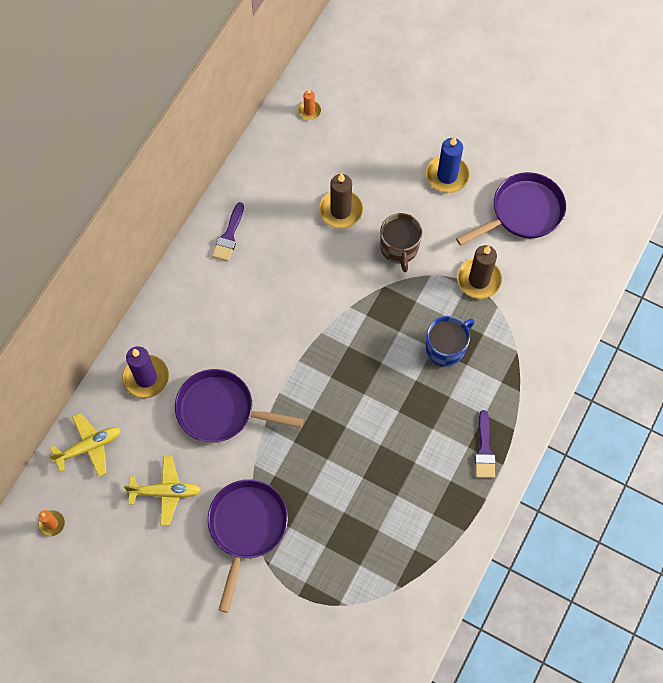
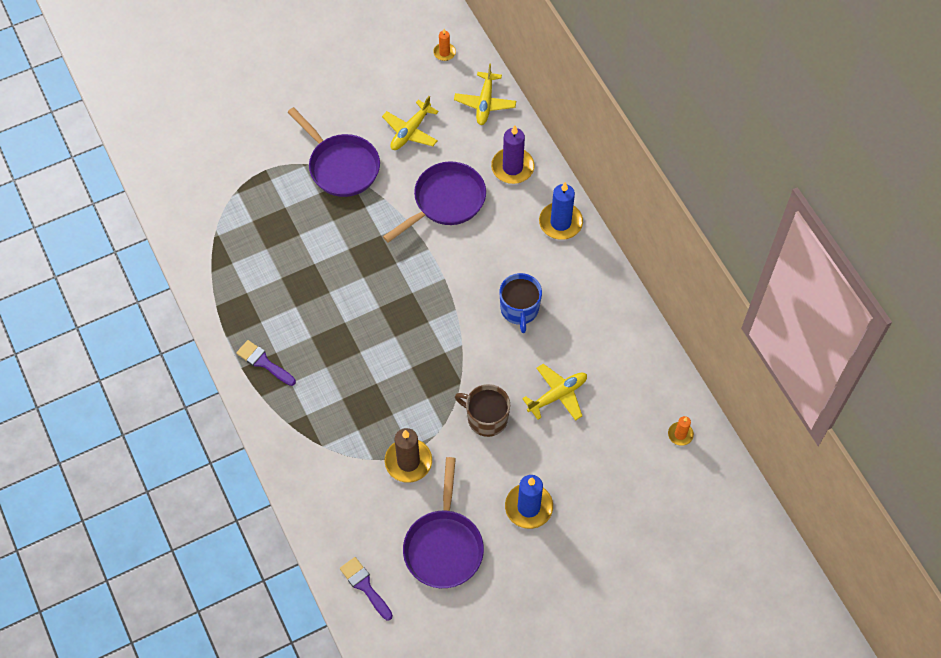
camera: 125 degrees right, 5 degrees down
purple brush [212,202,244,261] -> purple brush moved to [340,557,393,621]
brown candle [319,173,363,228] -> yellow plane [522,364,587,421]
blue mug [426,316,475,367] -> blue mug moved to [500,273,542,333]
none -> blue candle [539,182,583,240]

